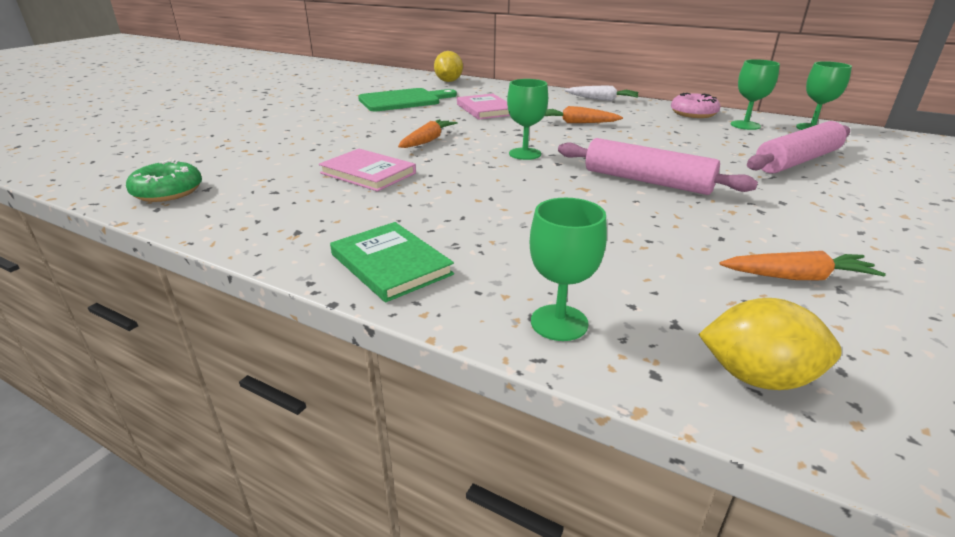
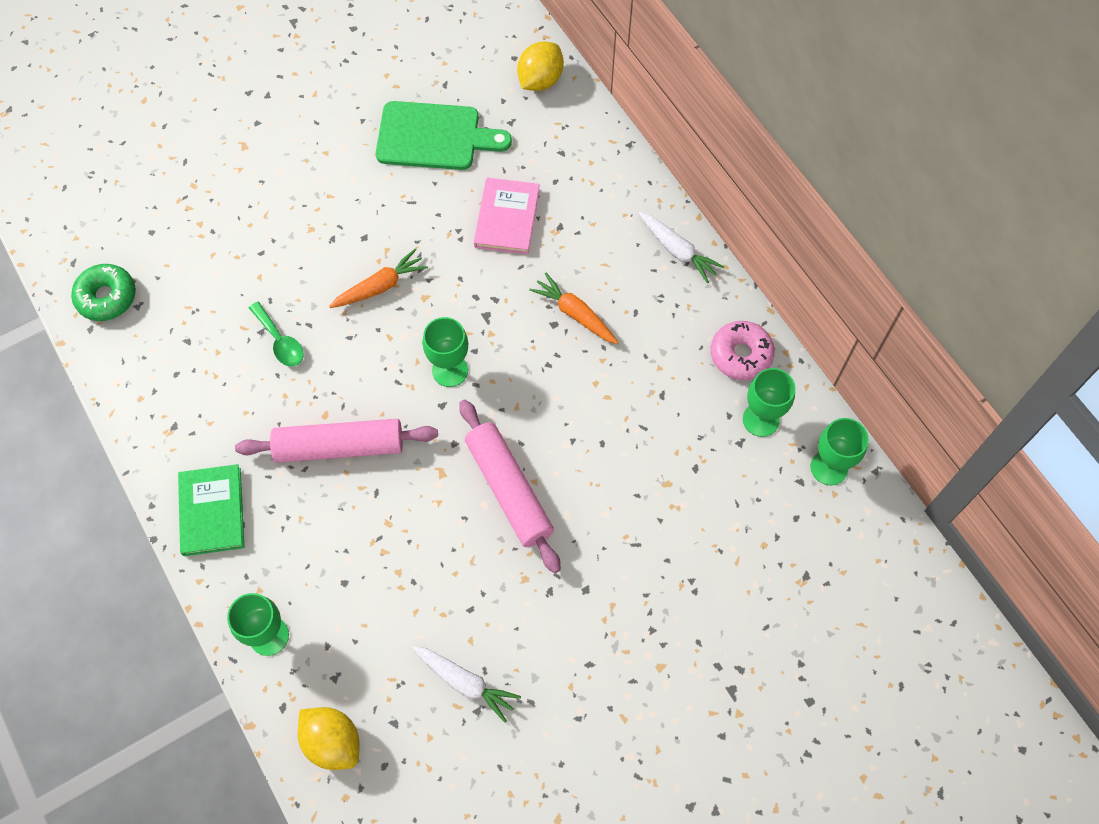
camera: 30 degrees right, 35 degrees up
pink book [319,149,416,191] -> green spoon [249,302,304,366]
orange carrot [720,251,886,280] -> white carrot [412,646,521,723]
pink rolling pin [747,121,850,174] -> pink rolling pin moved to [235,419,438,463]

